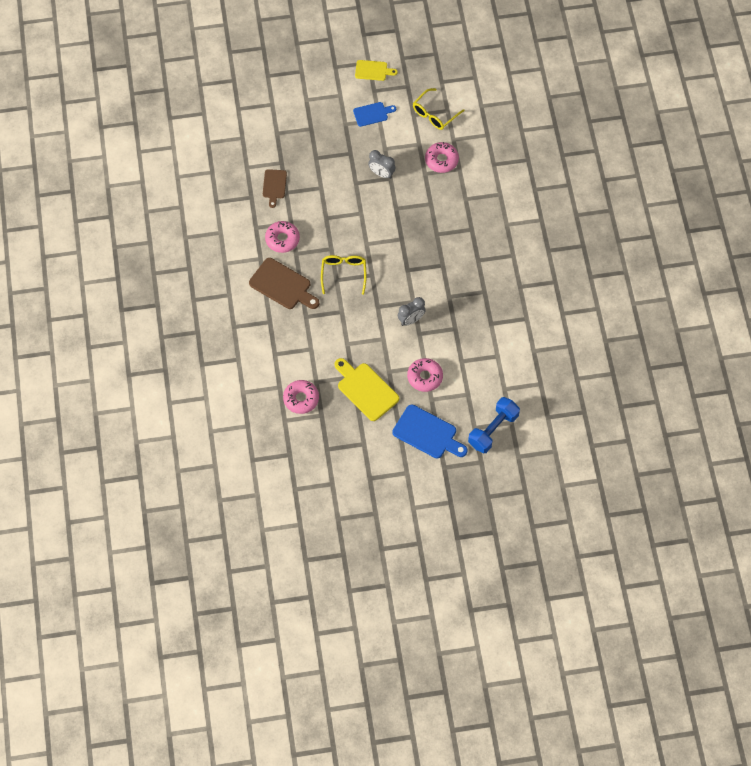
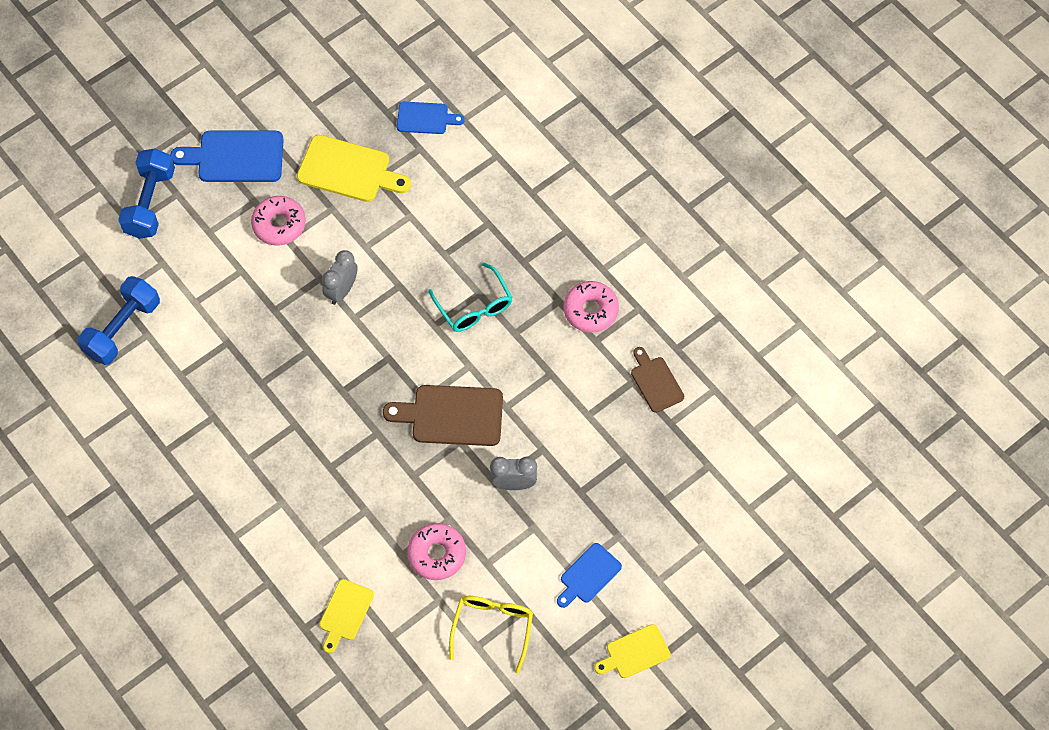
camera: 150 degrees right, 0 degrees up
brown cutting board [249,258,319,309] -> brown cutting board moved to [383,385,503,446]
pink donut [283,380,319,414] -> blue cutting board [397,102,465,134]
yellow glasses [321,255,366,295] -> turquoise glasses [428,263,513,332]
none -> blue dumbbell [78,276,160,365]
none -> yellow cutting board [319,579,374,653]

